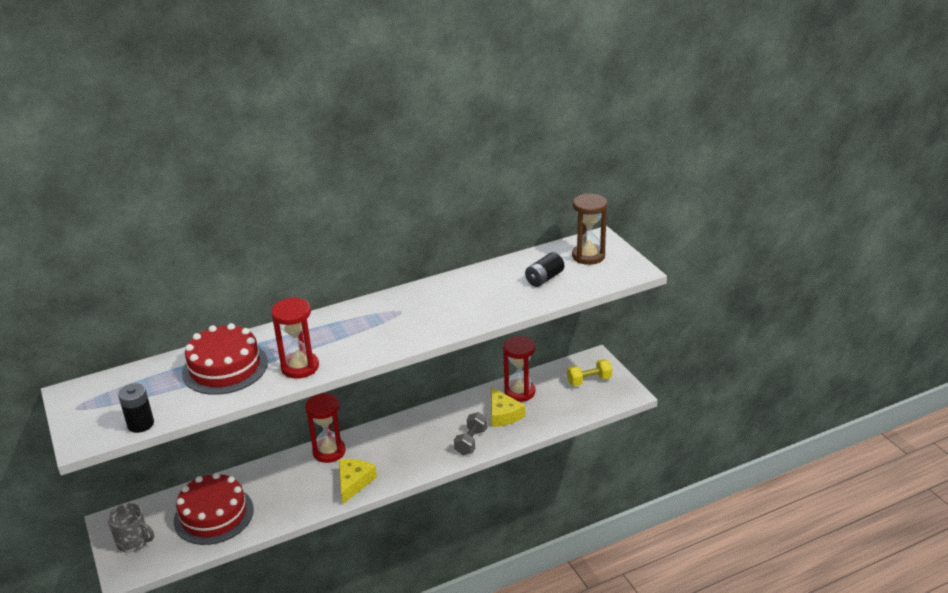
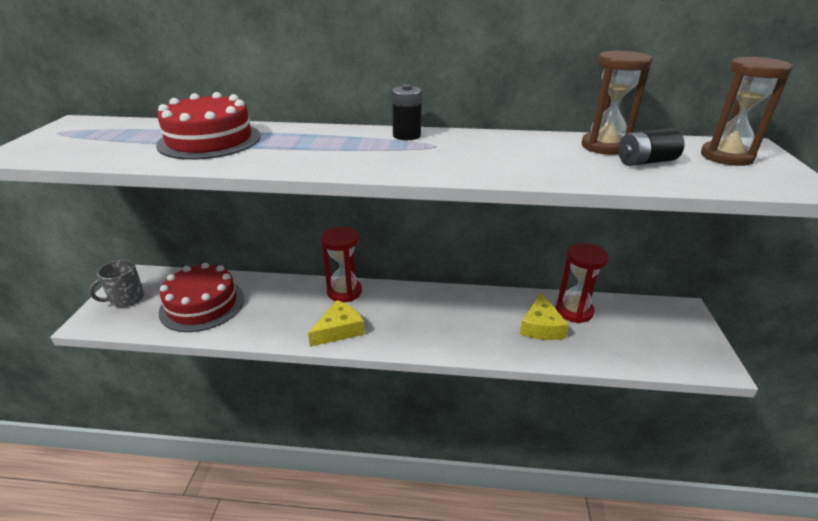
camera: 30 degrees right, 0 degrees up
grey mug [107,503,154,553] -> grey mug turned 90 degrees clockwise [89,260,145,308]
black battery [118,383,154,433] -> black battery moved to [392,84,421,140]
red hourglass [271,297,319,379] -> none
grey dumbbell [454,412,488,455] -> none
yellow dumbbell [567,359,612,386] -> none
none -> brown hourglass [582,50,652,155]

